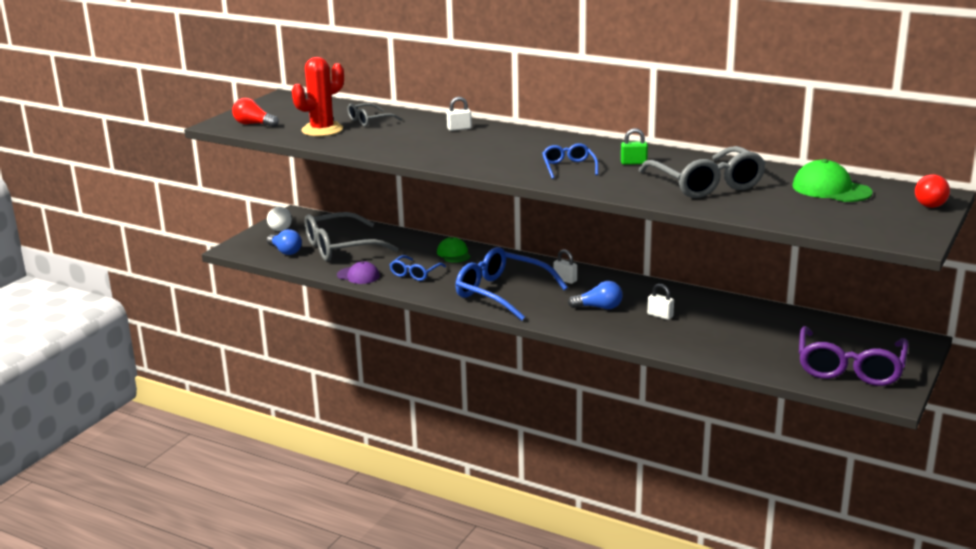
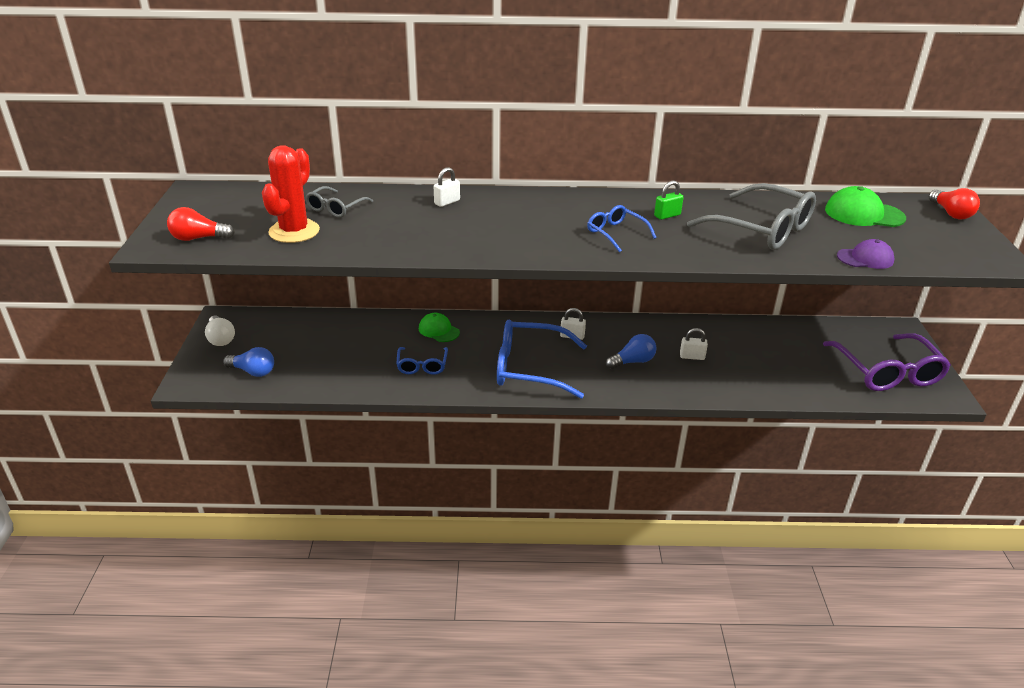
camera: 30 degrees left, 10 degrees up
grey glasses [305,212,399,261] -> none
purple cap [337,261,380,284] -> purple cap moved to [837,239,894,269]

